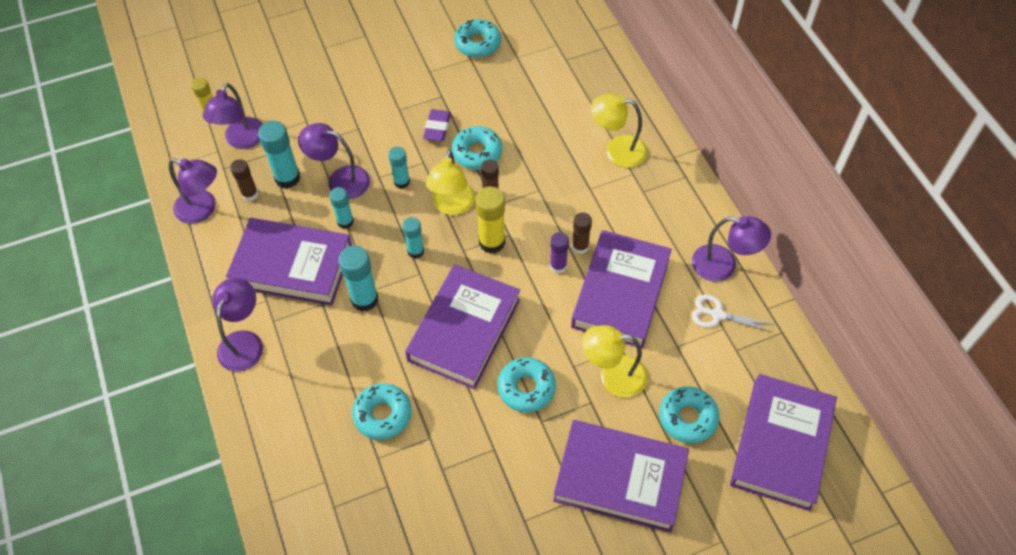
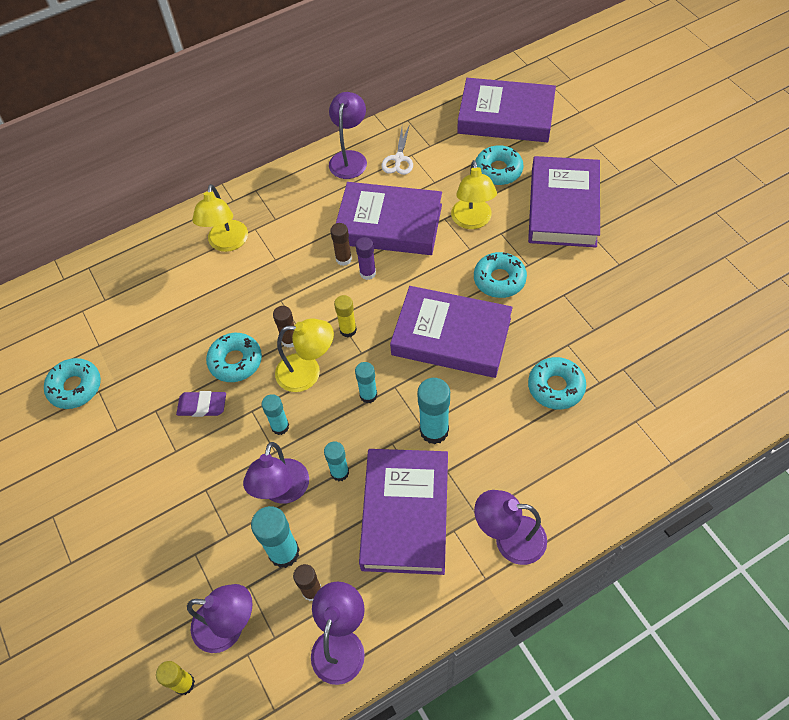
camera: 95 degrees left, 0 degrees up
yellow glue stick [475,187,505,254] -> yellow glue stick [334,295,357,337], size x0.63

